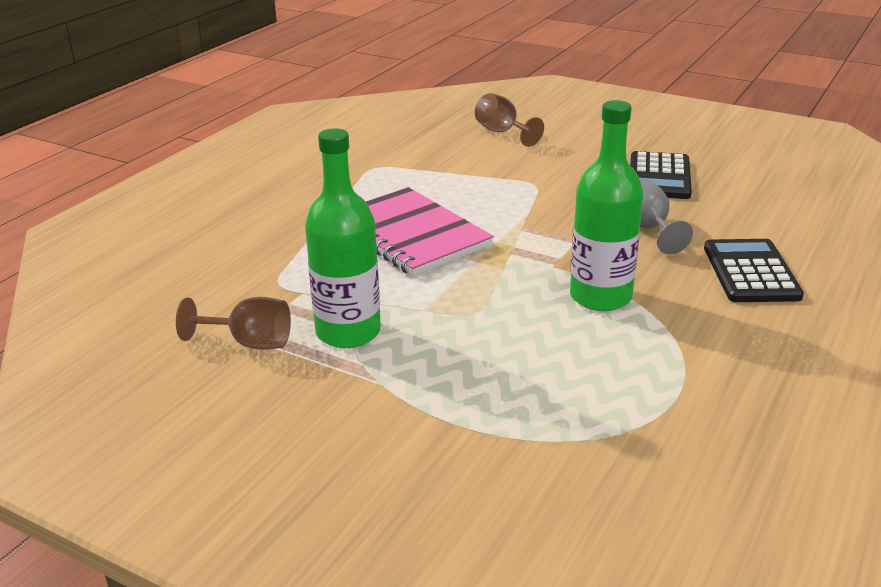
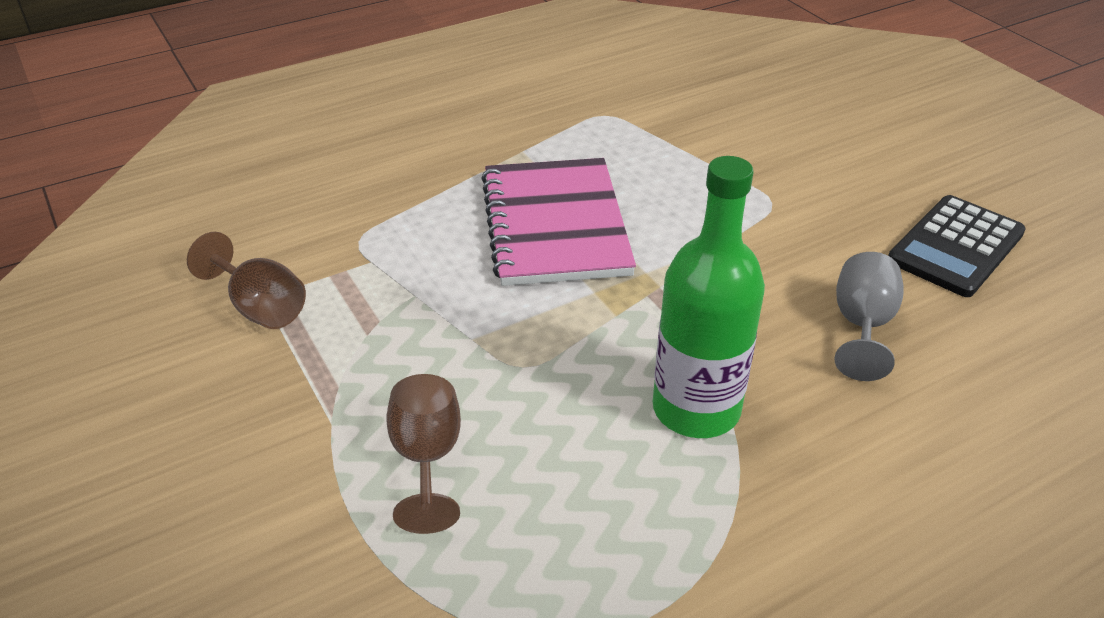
camera: 30 degrees right, 10 degrees up
green bottle [305,128,381,348] -> none
brown goblet [475,93,544,147] -> brown goblet moved to [386,374,461,534]
black calculator [704,239,804,302] -> none

